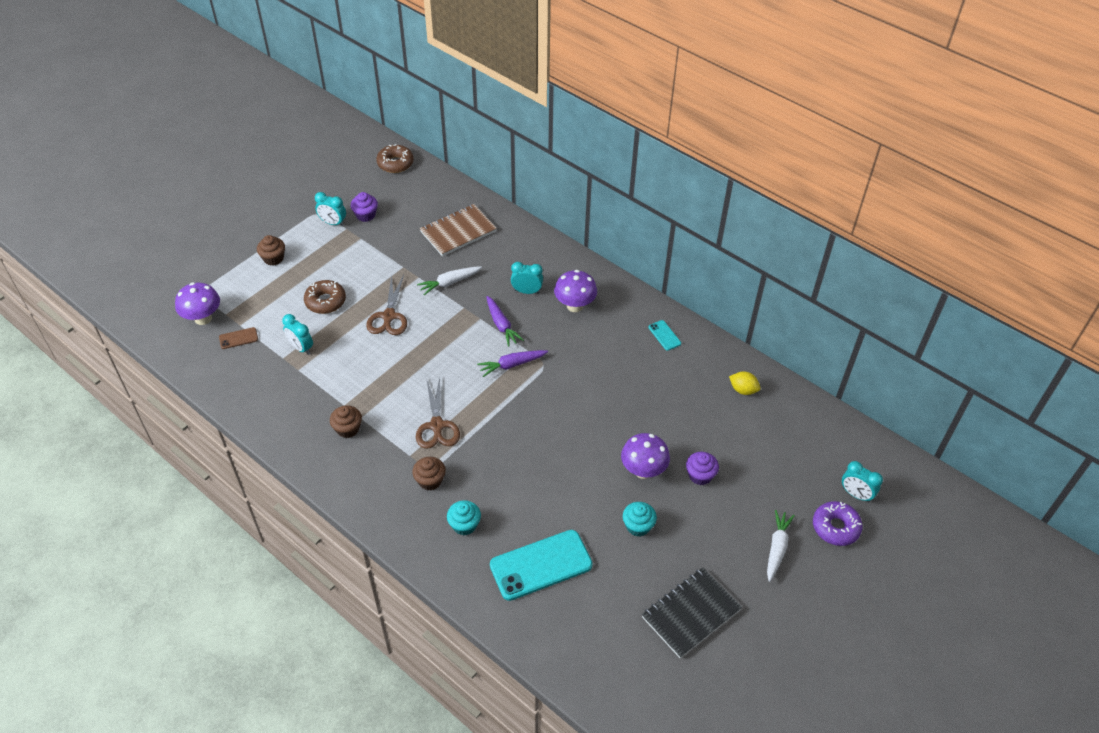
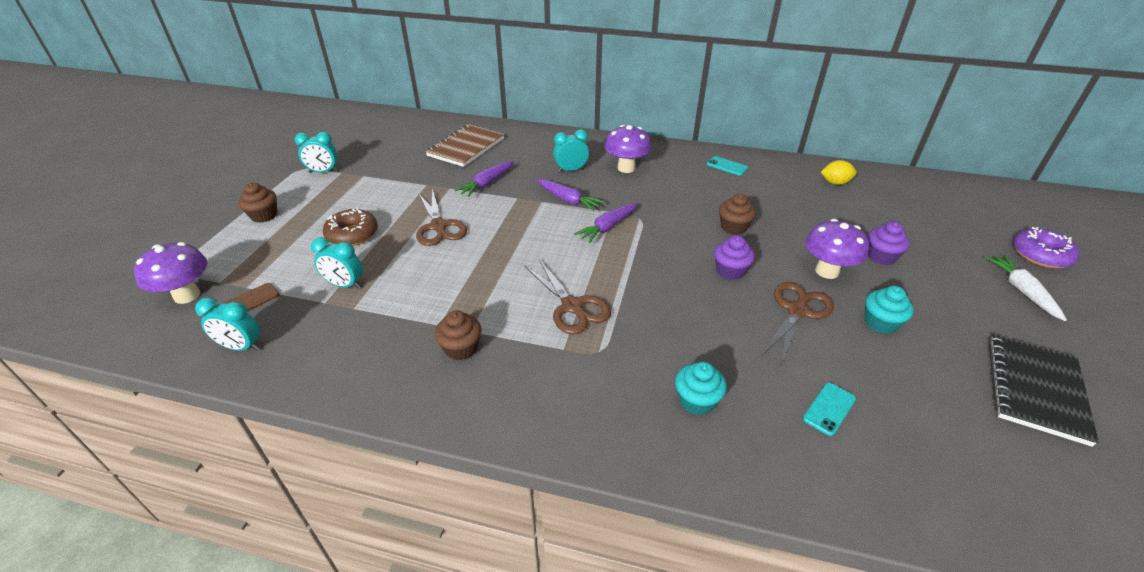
camera: 25 degrees left, 10 degrees down
purple cupcake [351,192,378,222] -> purple cupcake moved to [714,235,755,280]
brown donut [376,144,414,173] -> none
brown cupcake [412,457,446,490] -> brown cupcake moved to [719,194,756,235]
white carrot [417,266,482,295] -> purple carrot [454,161,514,197]
turquoise phone [490,530,593,601] -> turquoise phone [803,383,856,436], size x0.45
turquoise clock [842,461,883,502] -> turquoise clock moved to [195,297,260,351]
none -> brown scissors [761,282,834,364]

